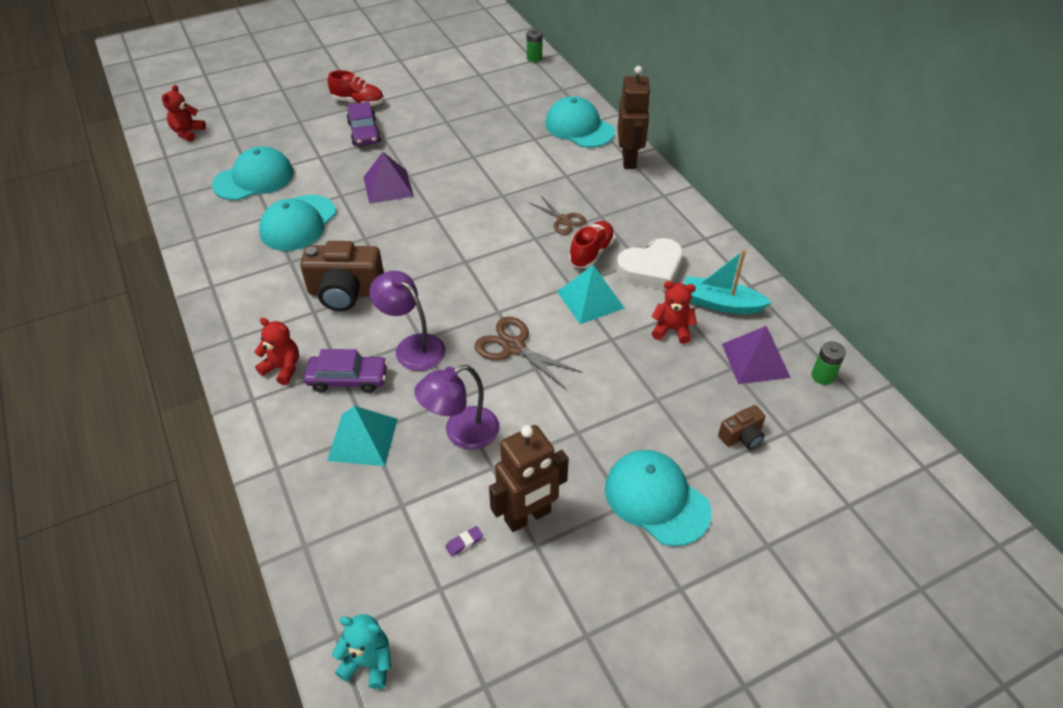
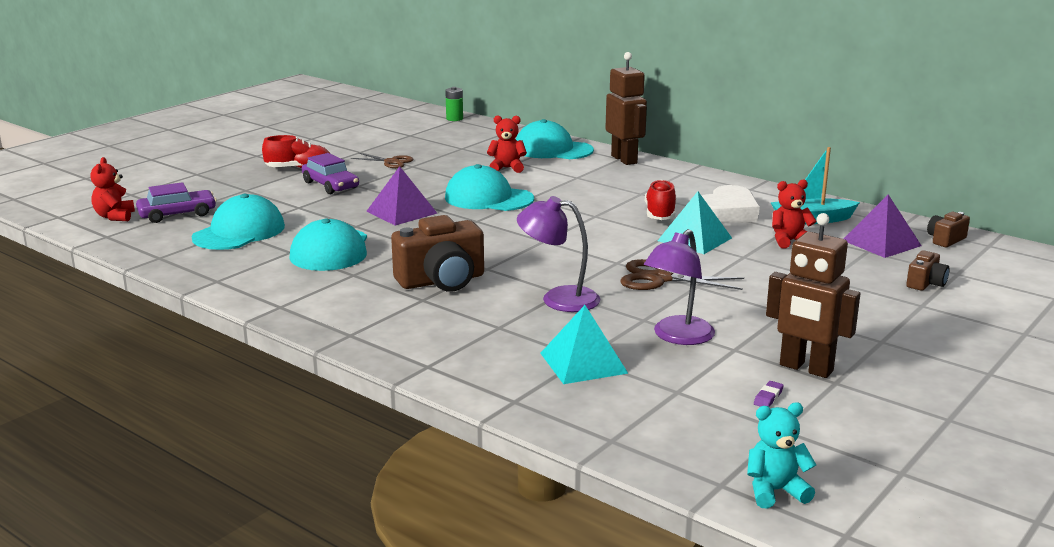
camera: 25 degrees left, 25 degrees down
red teddy bear [254,318,299,385] -> red teddy bear moved to [487,115,527,173]
purple car [304,349,388,393] -> purple car moved to [136,182,217,223]
brown robot [489,425,569,532] -> brown robot turned 90 degrees clockwise [766,213,860,378]
brown scissors [530,196,586,235] -> brown scissors moved to [351,153,414,168]
turquoise cap [605,450,711,546] -> turquoise cap moved to [445,164,534,211]
green battery [812,341,846,385] -> brown camera [927,212,970,247]

